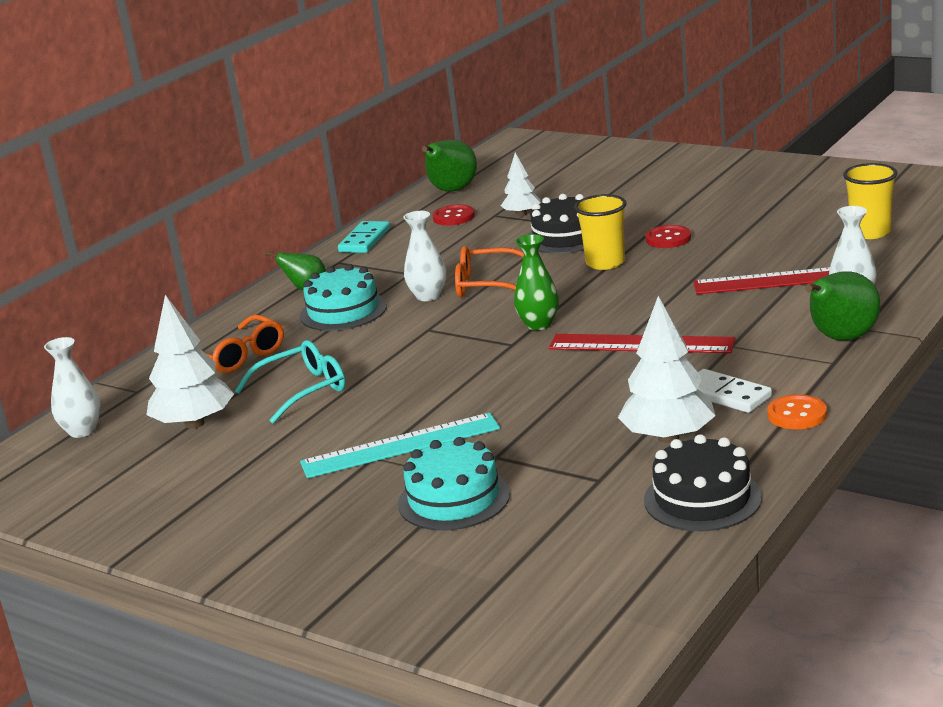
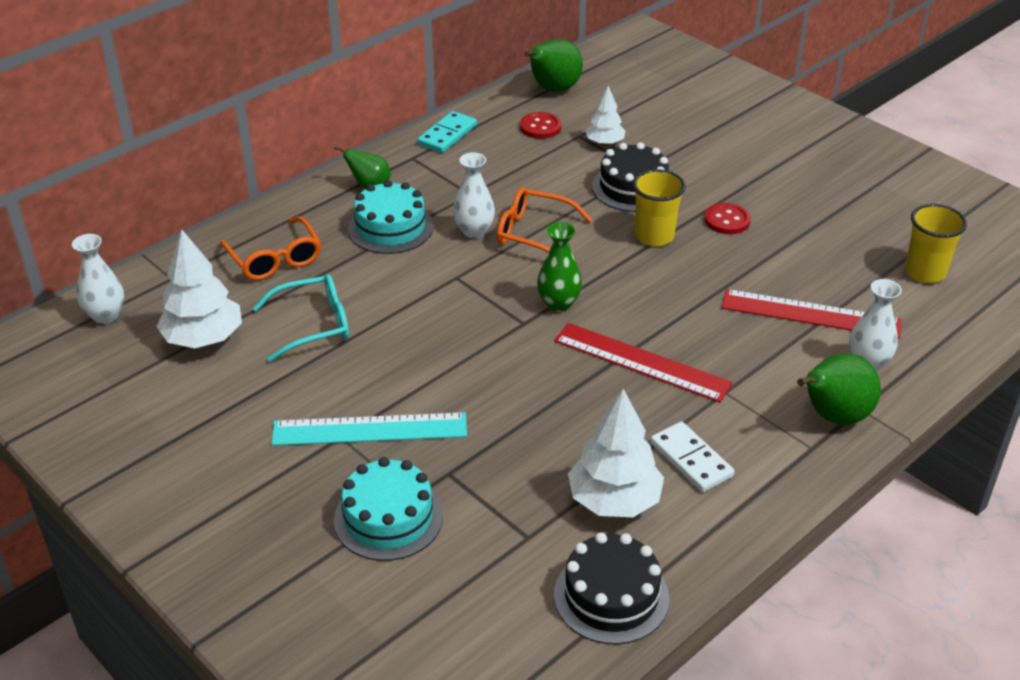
camera: 10 degrees right, 15 degrees up
orange button [767,394,827,429] -> none

